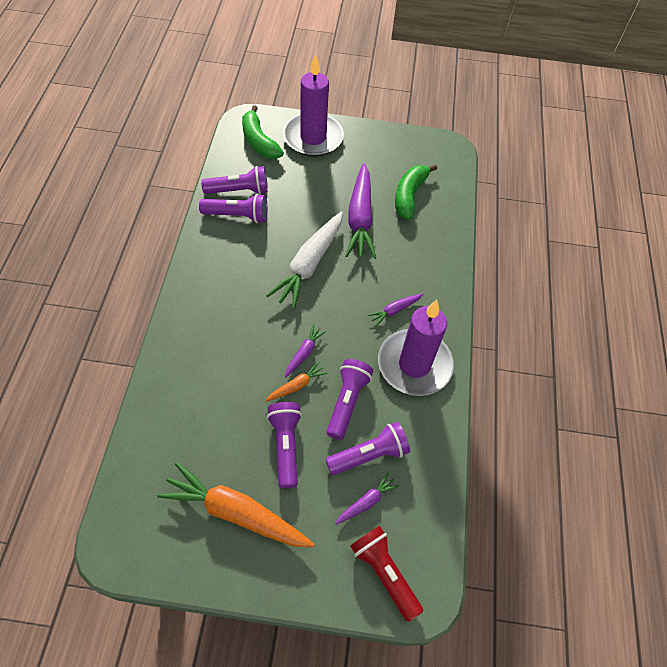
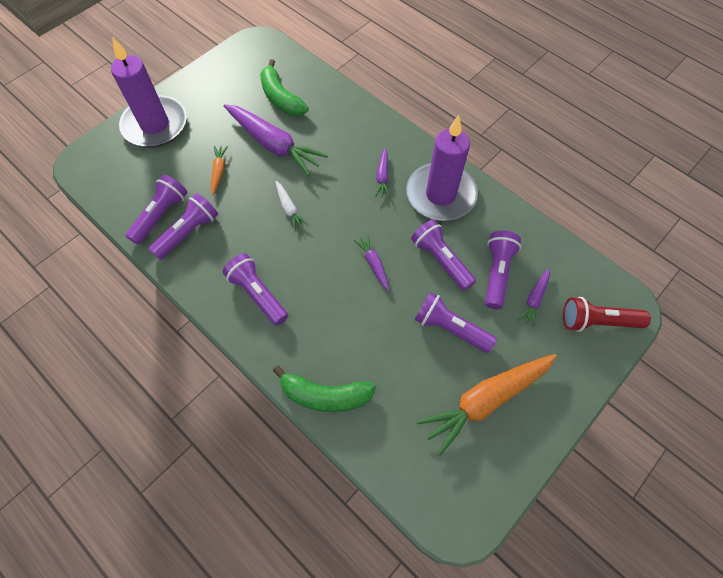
camera: 50 degrees left, 5 degrees up
green banana [242,105,284,159] -> green banana moved to [273,366,376,412]
orange carrot [265,361,328,401] -> orange carrot moved to [211,146,228,195]
white carrot [266,211,343,309] -> white carrot [275,181,308,231], size x0.47
purple carrot [335,473,399,525] -> purple carrot turned 150 degrees counterclockwise [518,268,550,327]
none -> purple flashlight [222,254,288,326]

